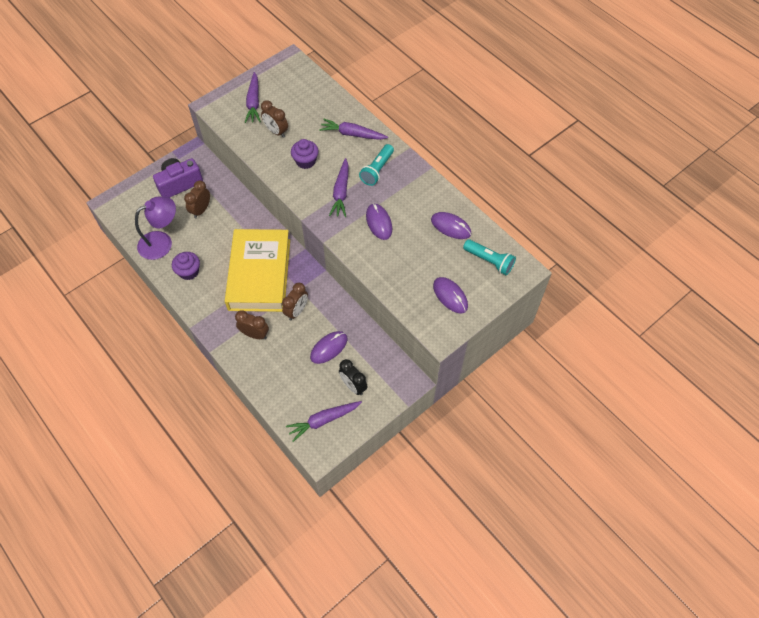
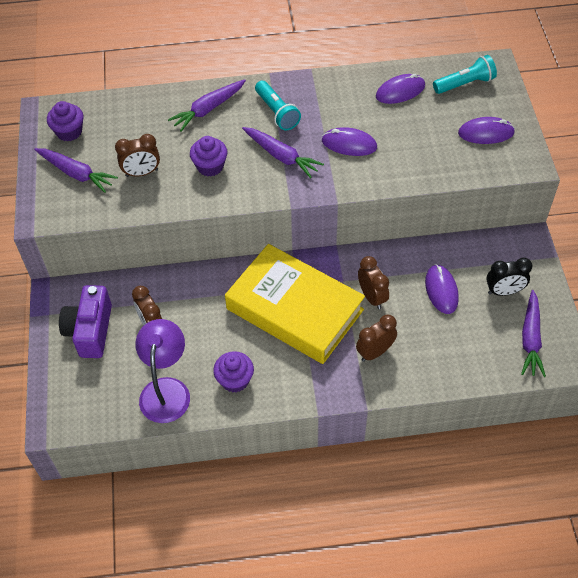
camera: 55 degrees left, 5 degrees down
none -> purple cupcake [47,101,83,141]

